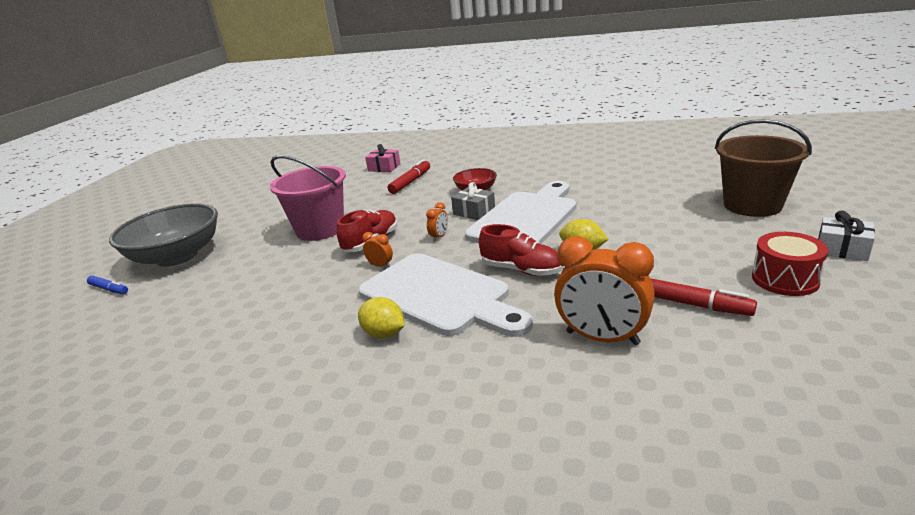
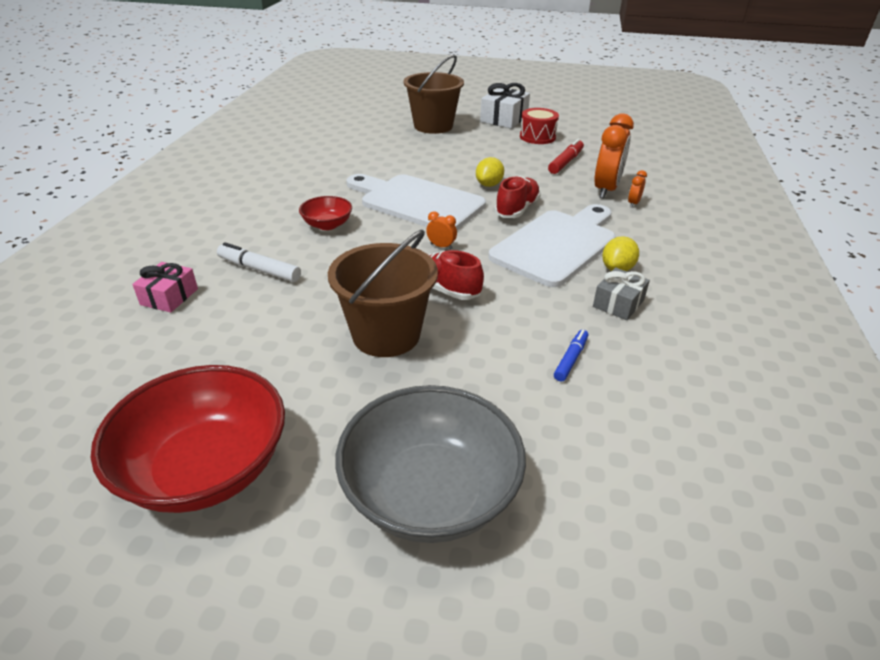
camera: 95 degrees left, 10 degrees up
blue marker [87,276,128,294] -> blue marker moved to [554,329,588,382]
pink bucket [270,155,346,241] -> brown bucket [328,230,438,357]
orange clock [362,232,393,268] -> orange clock moved to [628,170,647,208]
red marker [388,159,430,194] -> white marker [217,242,301,282]
grey gift [451,182,495,220] -> grey gift moved to [593,268,650,320]
white gift [818,211,875,261] -> white gift [480,83,530,128], size x1.56
none -> red bowl [91,365,285,513]

